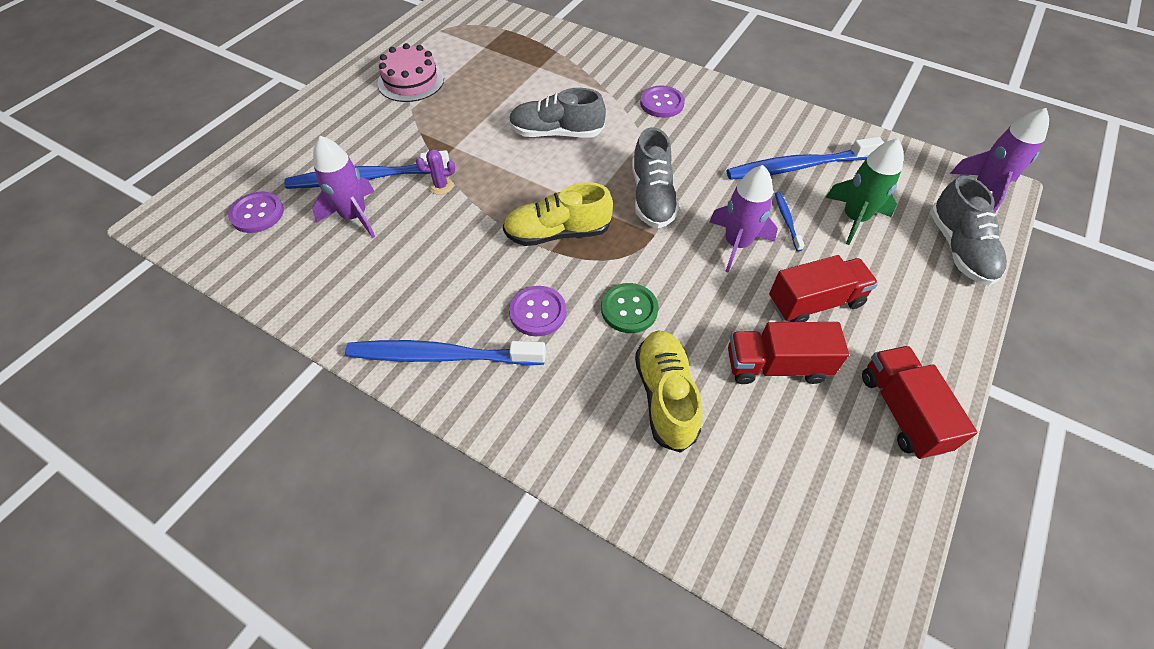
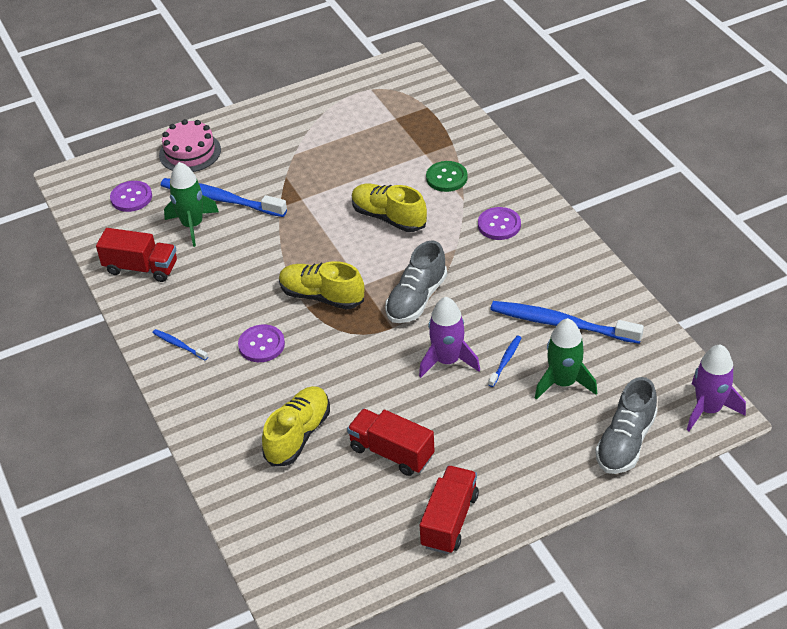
camera: 35 degrees right, 10 degrees down
purple rocket [312,136,375,238] -> green rocket [164,162,219,247]
blue toothbrush [345,340,546,365] -> blue toothbrush [152,329,208,361], size x0.46
pink cake [377,43,444,102] -> pink cake moved to [159,119,221,172]
purple cactus [416,149,455,195] -> none
grey shoe [509,88,606,138] -> yellow shoe [352,184,427,232]
green button [601,283,659,333] -> green button moved to [426,161,468,192]
red truck [769,255,878,322] -> red truck moved to [96,228,177,282]

